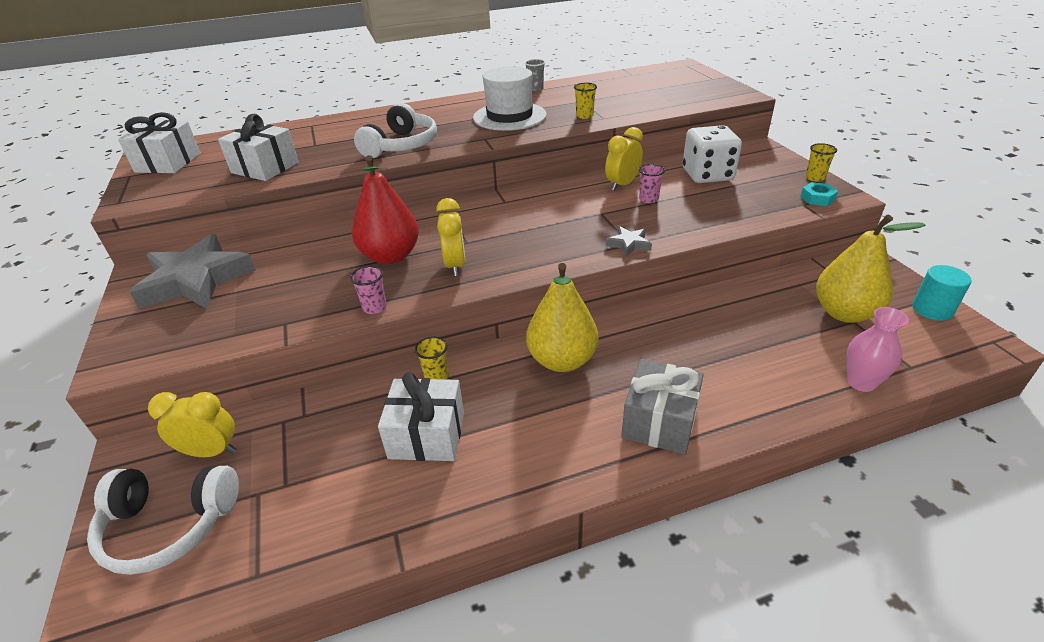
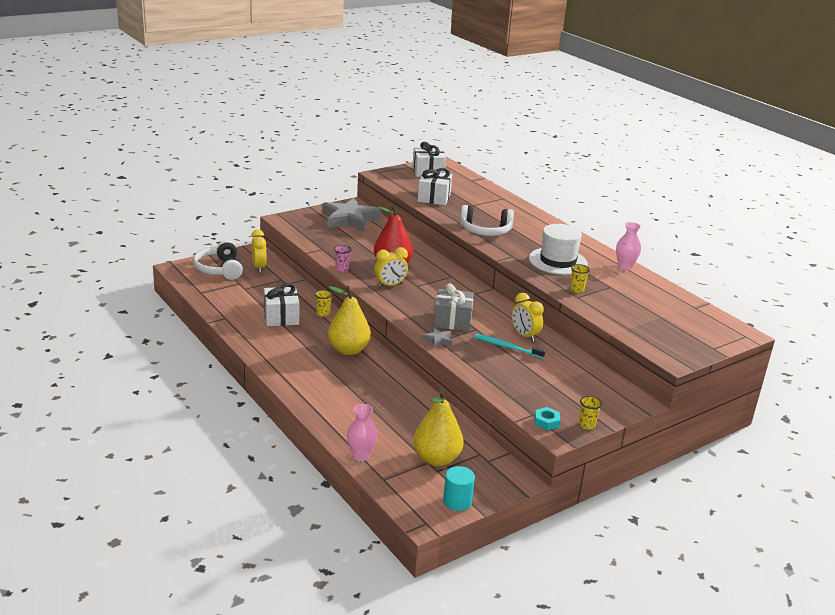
camera: 70 degrees right, 10 degrees down
grey cup [525,59,545,92] -> pink vase [616,222,641,270]
yellow clock [605,127,643,191] -> yellow clock turned 150 degrees counterclockwise [512,293,544,342]
grey gift [621,359,704,455] -> grey gift moved to [433,283,474,331]
pink cup [639,164,665,203] -> turquoise toothbrush [474,334,545,359]
white dice [683,125,742,183] -> none

